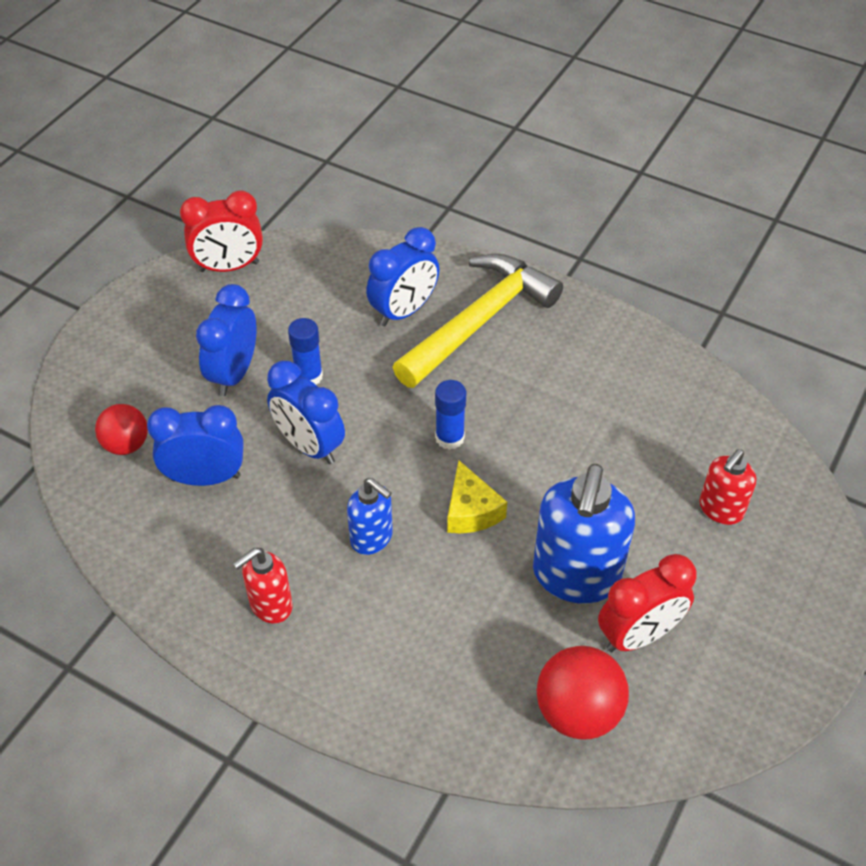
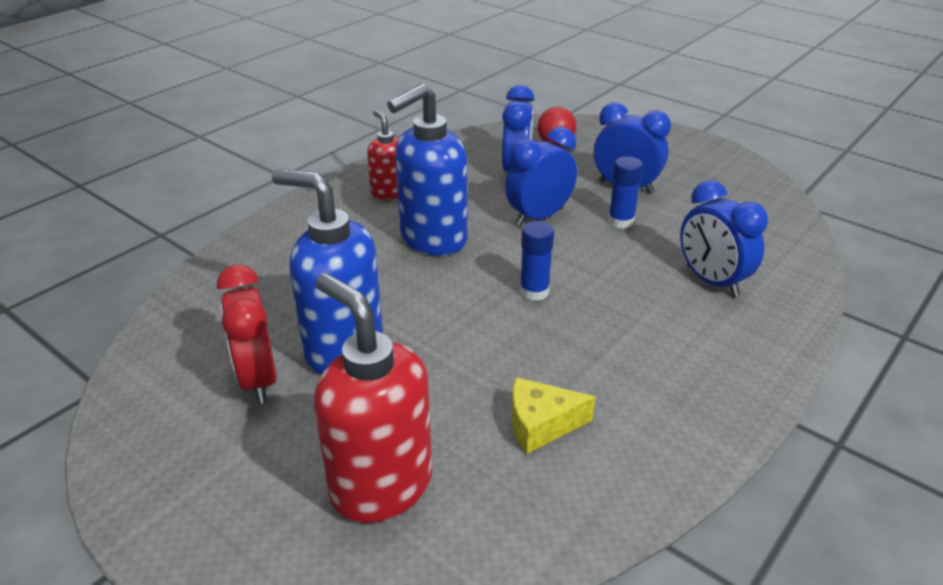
camera: 100 degrees right, 15 degrees down
red clock [180,190,263,272] -> none
blue soap dispenser [347,478,393,555] -> blue soap dispenser [387,83,468,256], size x1.81
yellow hammer [393,254,563,388] -> none
yellow cheese [447,461,507,533] -> yellow cheese moved to [511,377,595,454]
red ball [537,646,629,740] -> none
red soap dispenser [699,449,756,525] -> red soap dispenser [314,273,432,523], size x1.81

